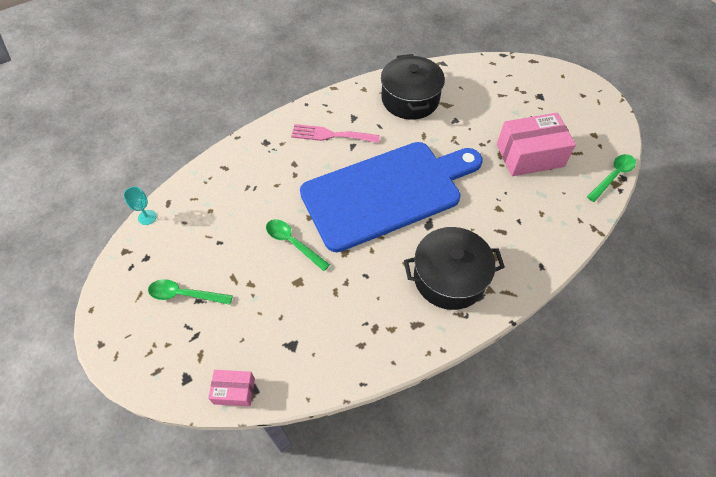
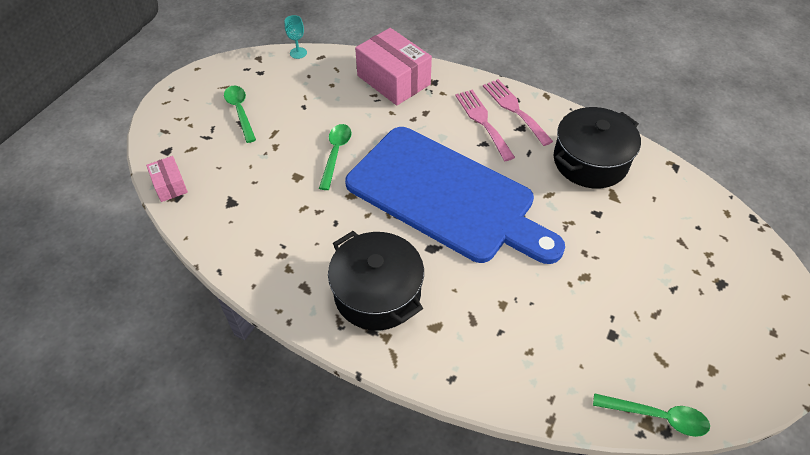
camera: 60 degrees right, 5 degrees down
pink box [497,113,576,176] -> pink box moved to [355,28,432,105]
none -> pink fork [483,79,553,146]

